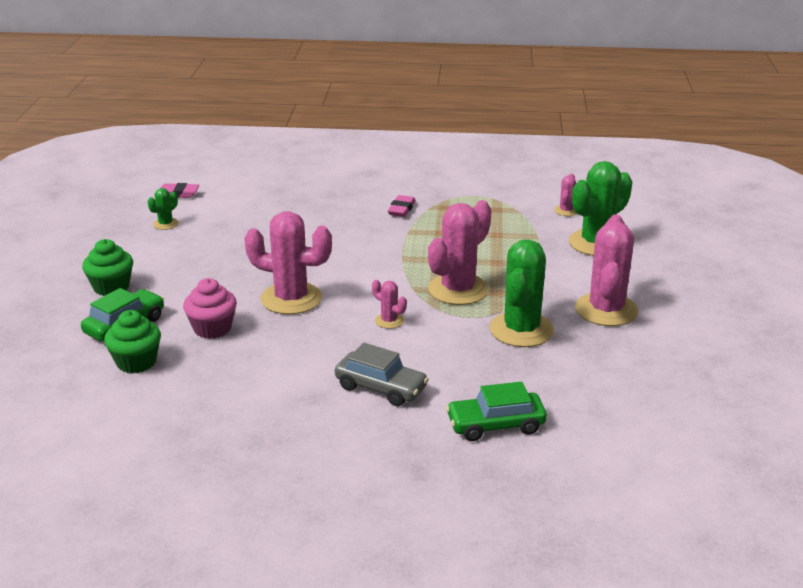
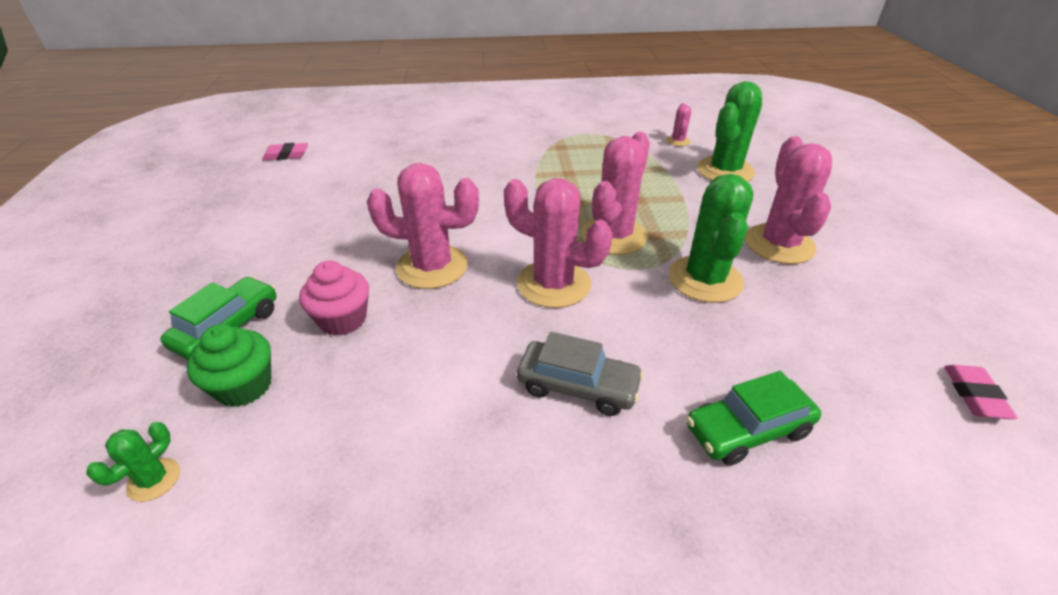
camera: 10 degrees left, 10 degrees up
green cupcake [82,239,133,296] -> none
green cactus [148,188,178,230] -> green cactus moved to [86,422,180,502]
pink cactus [372,280,407,329] -> pink cactus [504,178,613,308], size x2.17
pink eraser [388,195,415,217] -> pink eraser moved to [944,365,1017,419]

